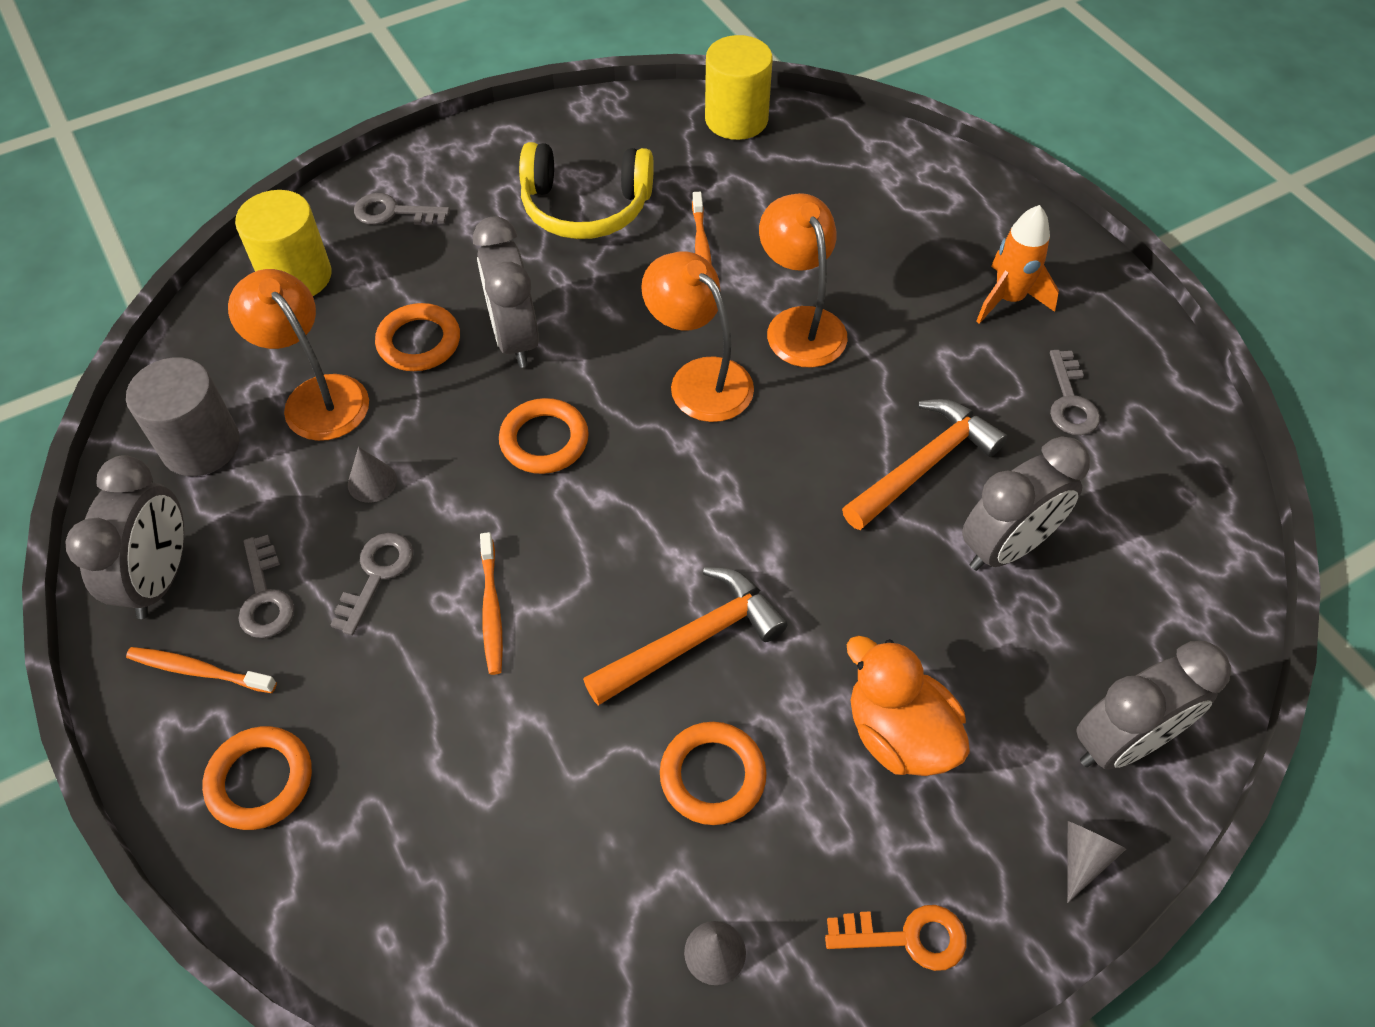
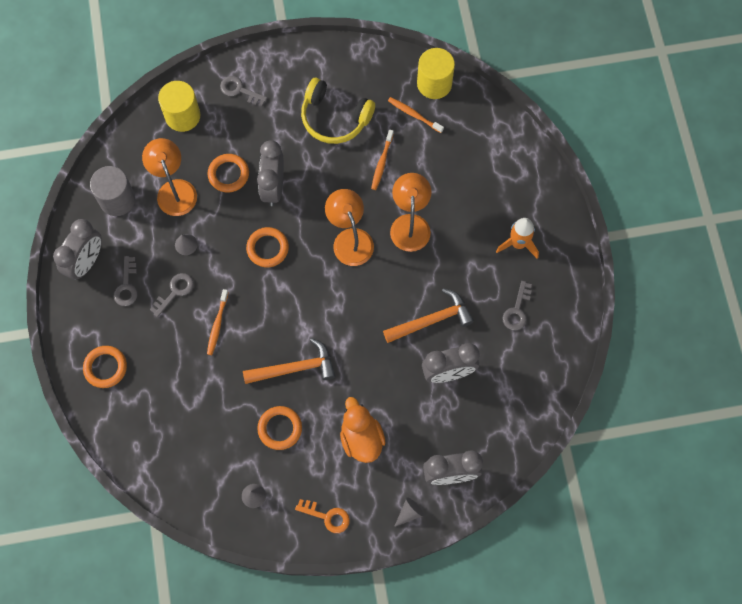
camera: 20 degrees right, 15 degrees up
orange toothbrush [126,647,277,693] -> orange toothbrush moved to [388,97,444,133]

